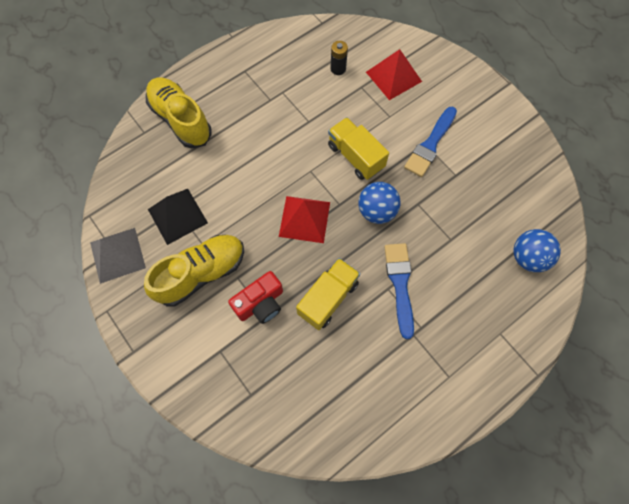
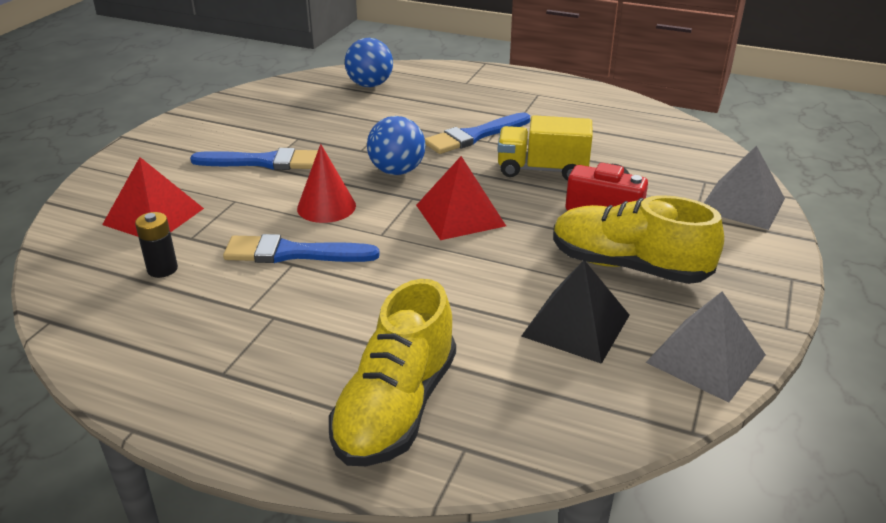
camera: 120 degrees left, 35 degrees down
yellow truck [328,117,389,180] -> red cone [297,144,356,223]
none -> blue brush [223,234,380,263]
none -> grey pyramid [704,146,785,230]

